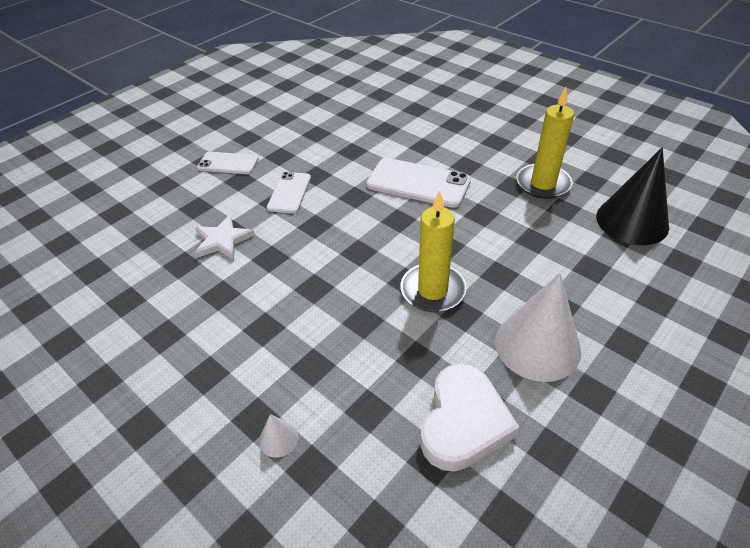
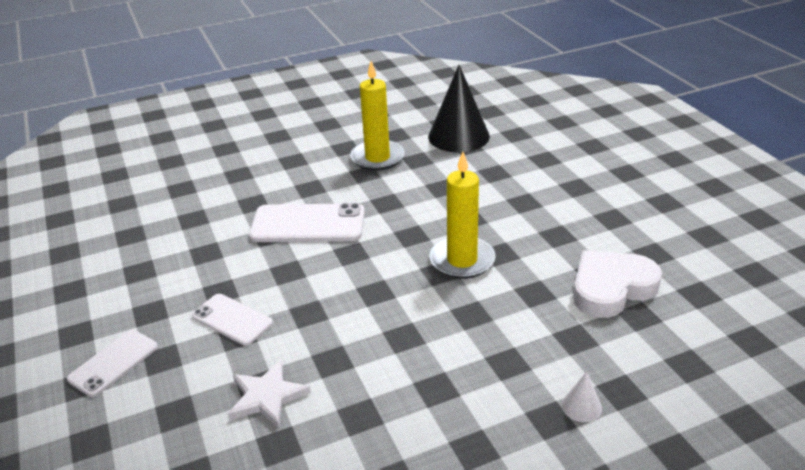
camera: 65 degrees left, 10 degrees down
white phone [366,158,471,208] -> white phone turned 45 degrees clockwise [249,203,365,242]
white heart [420,364,519,472] -> white heart turned 75 degrees counterclockwise [573,250,662,318]
white cone [495,273,581,382] -> none

